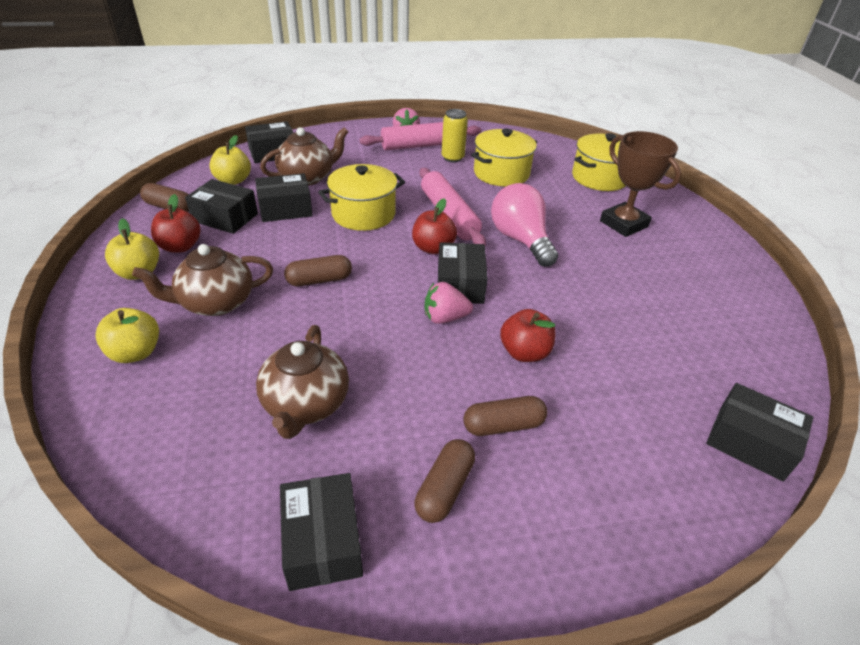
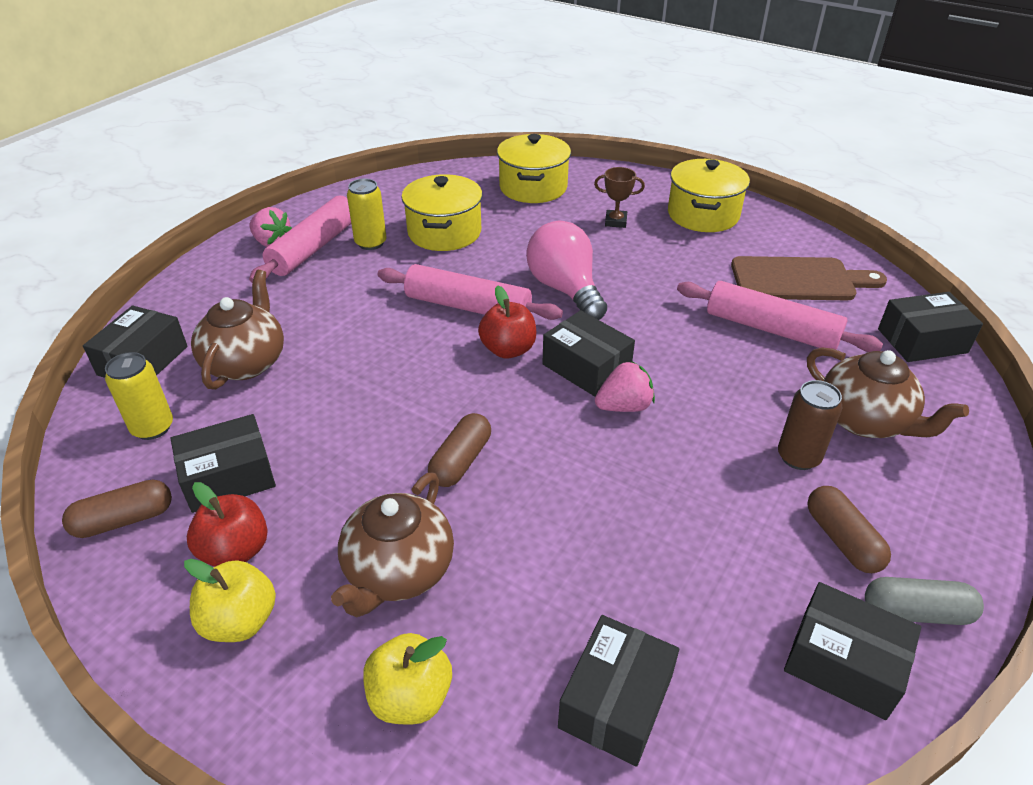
camera: 45 degrees left, 0 degrees up
yellow apple [209,135,251,185] -> yellow can [105,352,173,440]
black box [255,173,313,222] -> black box moved to [558,615,679,767]
brown teapot [256,325,349,439] -> brown teapot moved to [807,347,969,438]
yellow pot [318,164,405,231] -> yellow pot moved to [668,159,750,232]
pink strawberry [424,282,473,324] -> pink strawberry turned 150 degrees counterclockwise [595,361,655,412]
brown capsule [463,396,547,436] -> brown can [778,380,842,470]
pink light bulb [491,183,558,267] -> pink light bulb turned 45 degrees clockwise [526,221,607,320]
red apple [500,309,556,362] -> none
brown trophy [600,131,681,237] -> brown trophy [594,167,645,228], size x0.53
none -> pink rolling pin [677,281,883,352]
none -> brown cutting board [731,256,887,300]
none -> grey capsule [865,577,984,625]

